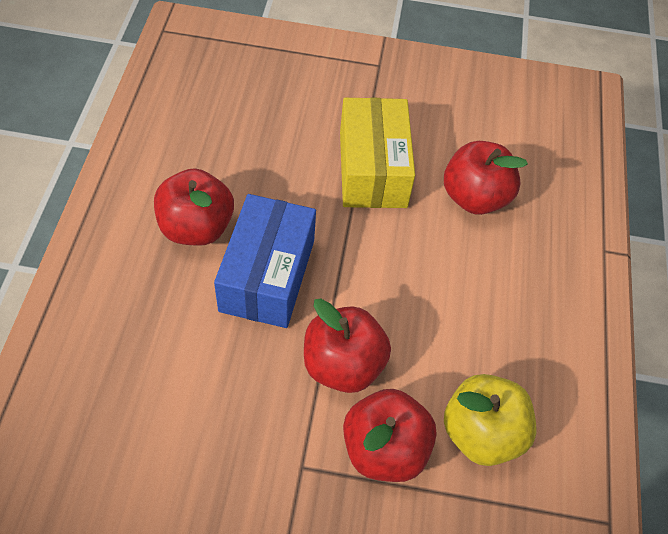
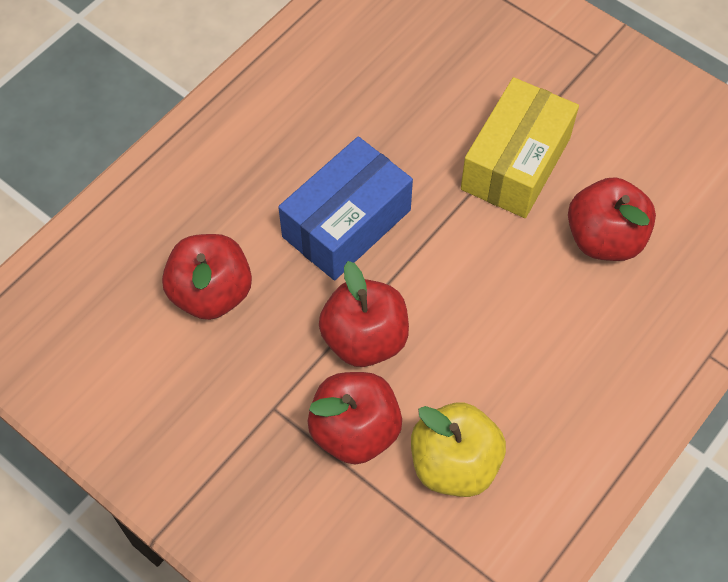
camera: 35 degrees right, 5 degrees up
red apple [154,169,234,246] -> red apple moved to [162,234,252,320]

